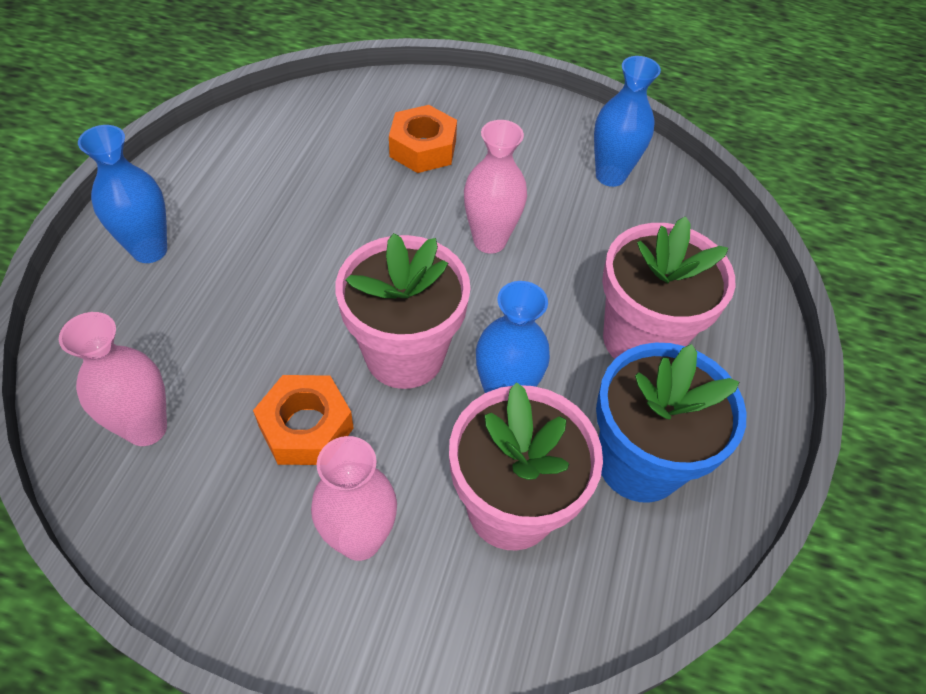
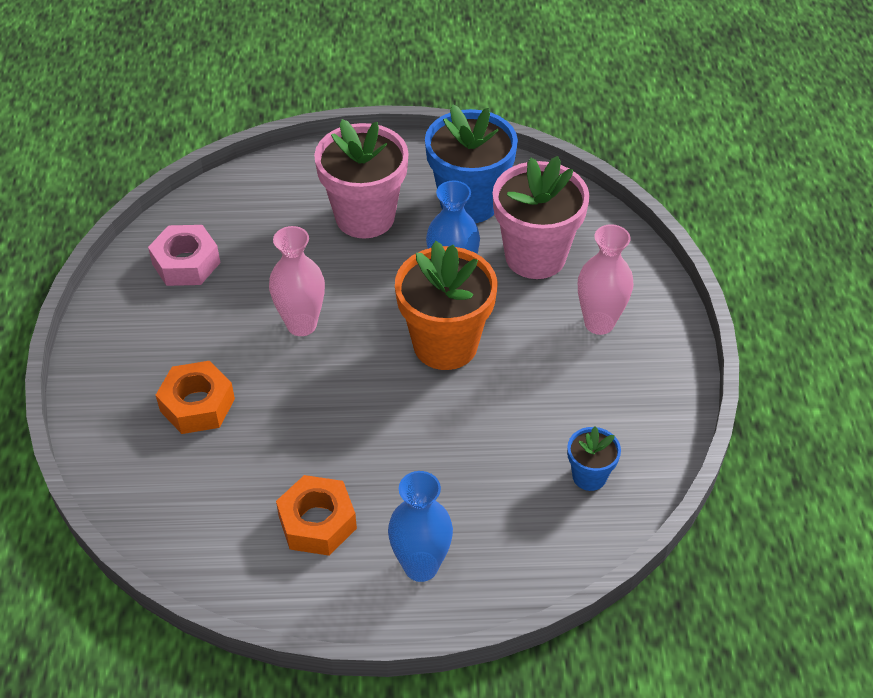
camera: 105 degrees left, 5 degrees down
pink vase [59,312,167,446] -> blue flower pot [567,426,621,491]
orange nut [253,375,354,465] -> orange nut moved to [276,475,357,556]
pink flower pot [335,233,470,389] -> orange flower pot [395,241,497,370]
blue vase [594,56,661,187] -> pink nut [148,225,221,286]

